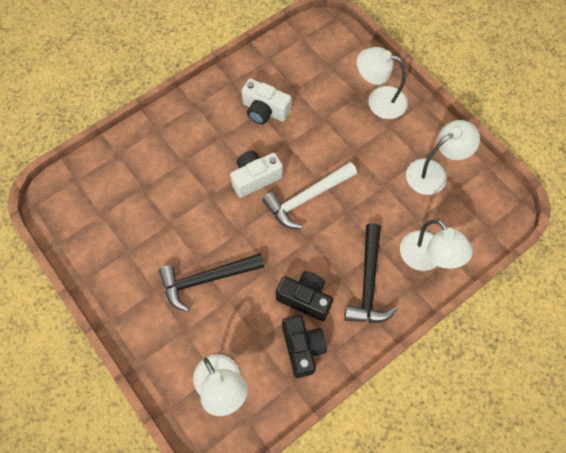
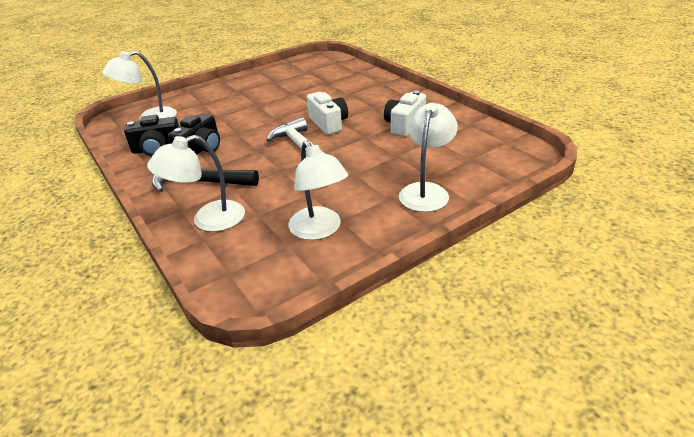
camera: 95 degrees right, 30 degrees down
black hammer [159,253,265,312] -> none

